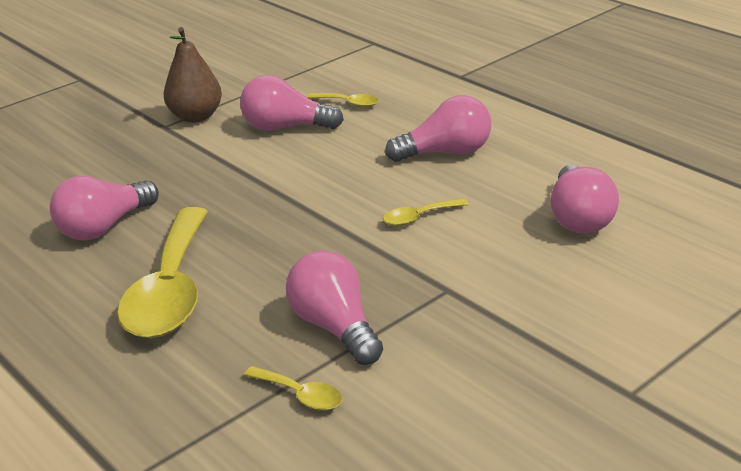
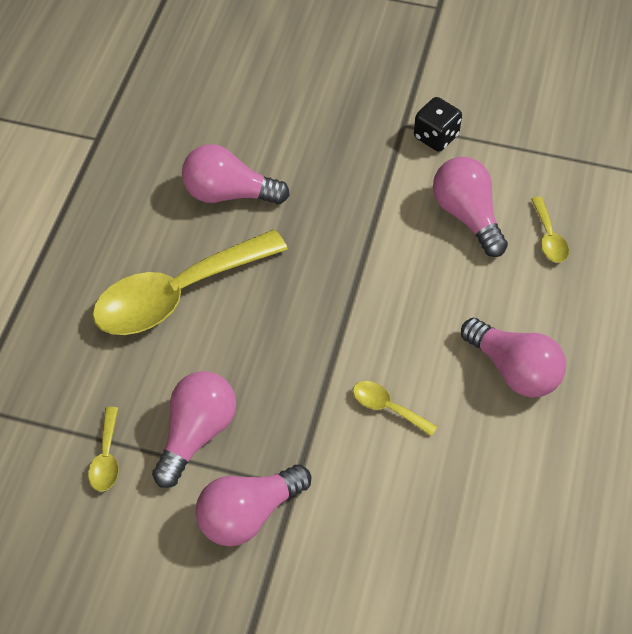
camera: 55 degrees right, 25 degrees up
brown pear [163,27,222,123] -> black dice [414,97,462,151]
pink light bulb [551,165,619,233] -> pink light bulb moved to [195,464,312,546]

